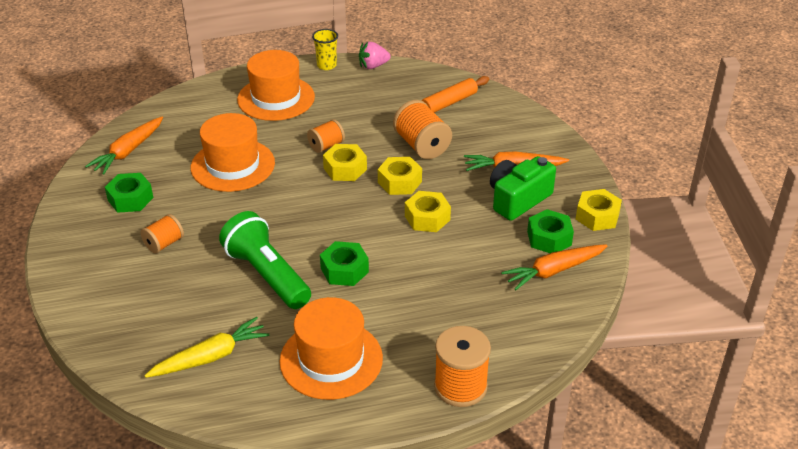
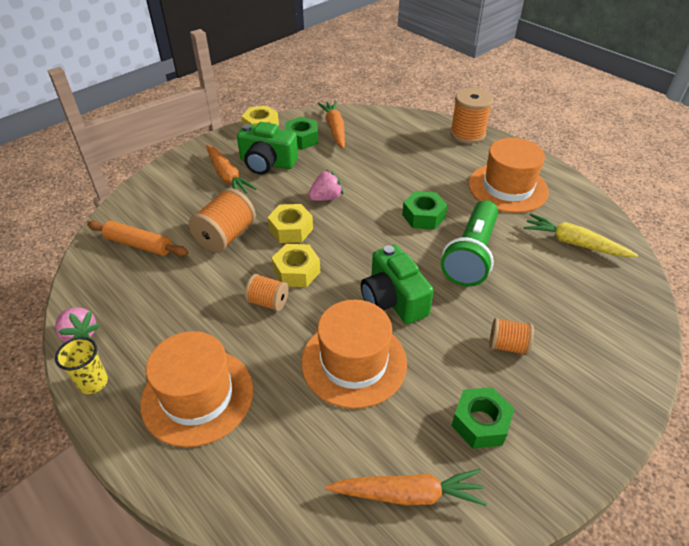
camera: 120 degrees left, 5 degrees up
yellow nut [405,191,451,232] -> pink strawberry [308,170,343,201]
orange carrot [501,244,608,290] -> orange carrot turned 135 degrees counterclockwise [318,101,345,149]
none -> green camera [361,245,434,324]

